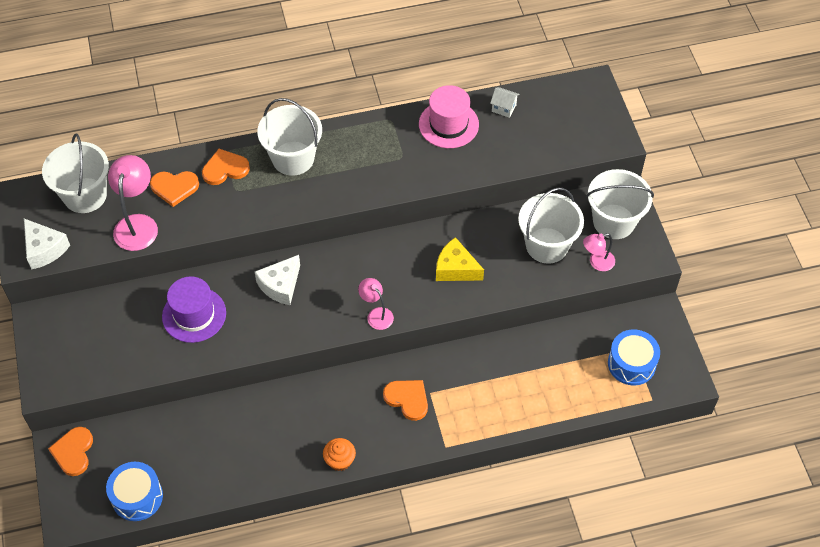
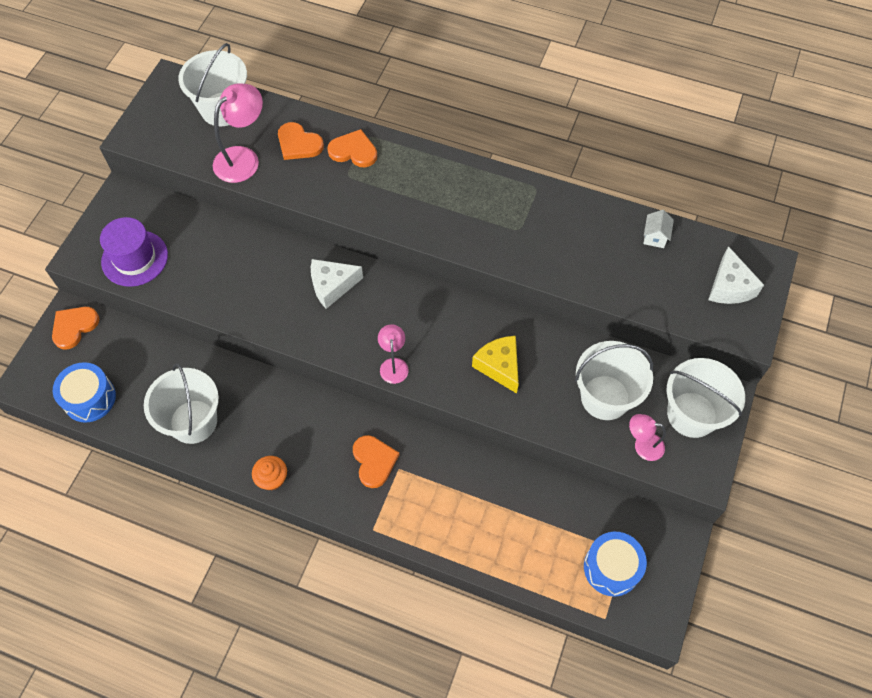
camera: 35 degrees right, 5 degrees up
white cheese [24,219,70,270] -> white cheese moved to [708,246,764,304]
purple hat [162,276,226,343] -> purple hat moved to [100,217,168,287]
white bucket [257,98,322,176] -> white bucket moved to [144,363,219,444]
pink hat [419,85,479,148] -> none
white house [490,87,520,118] -> white house turned 45 degrees clockwise [643,210,674,248]

